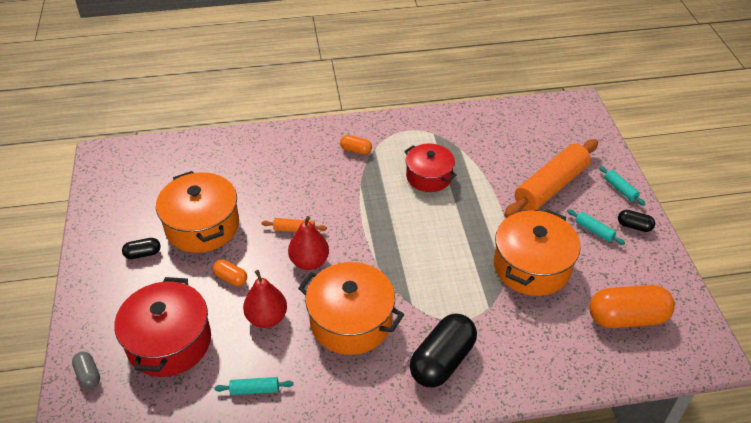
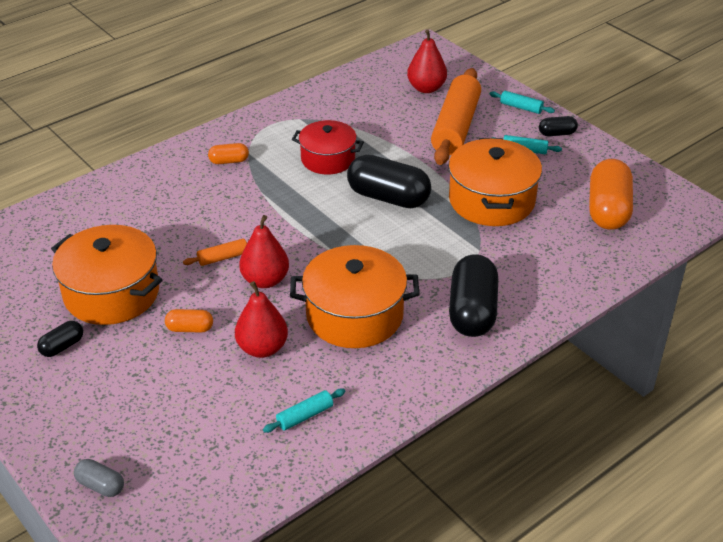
camera: 30 degrees left, 5 degrees down
red pot [114,277,211,377] -> none
orange capsule [589,285,675,328] -> orange capsule turned 45 degrees counterclockwise [589,159,633,230]
none -> black capsule [347,155,431,208]
none -> red pear [407,29,447,93]

